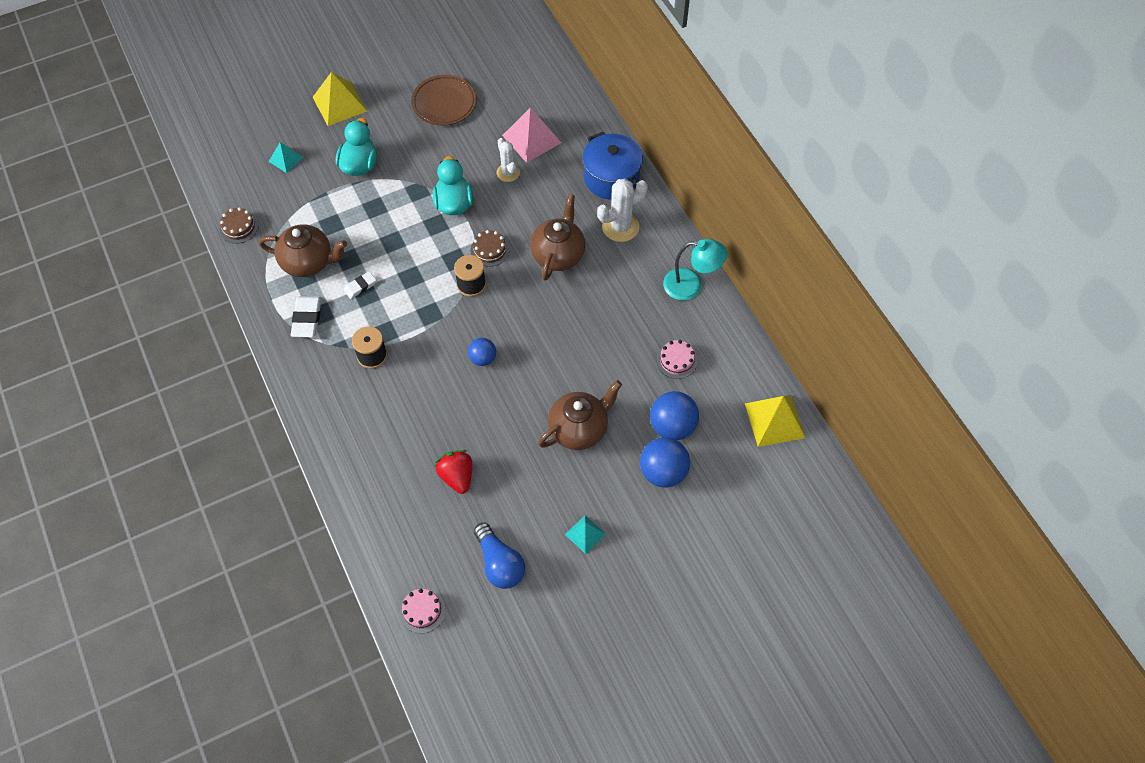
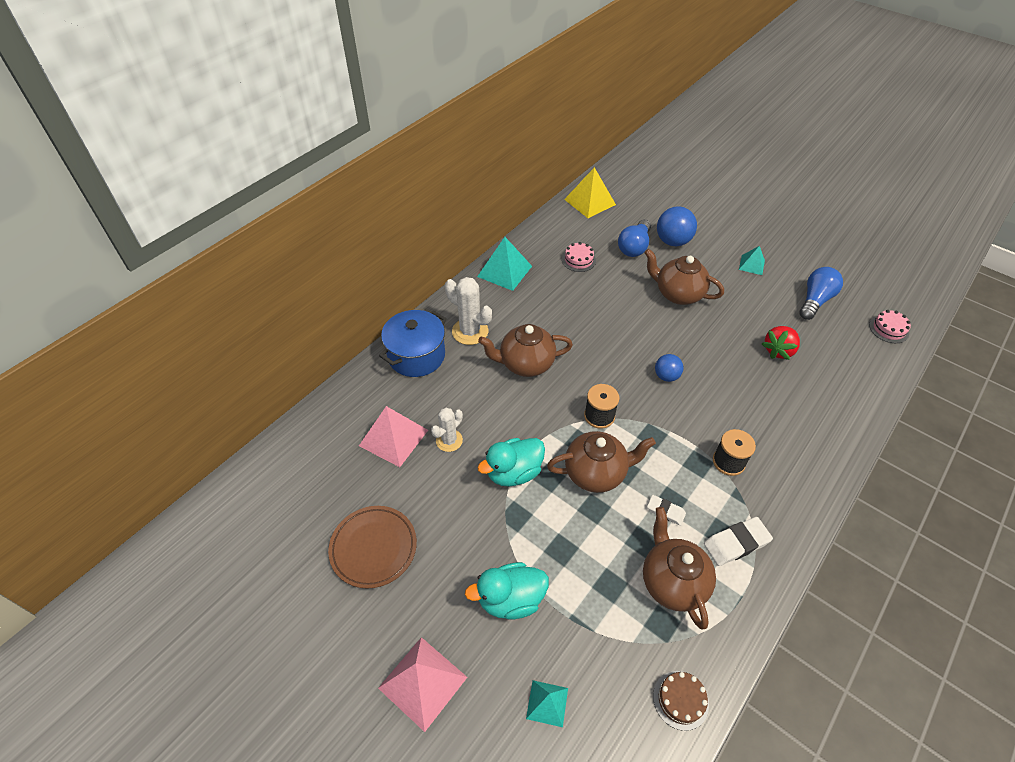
camera: 115 degrees left, 10 degrees down
yellow pyramid [313,72,367,126] -> pink pyramid [378,637,467,732]
brown cake [470,230,509,267] -> none
blue ball [650,391,699,440] -> blue light bulb [618,219,651,257]
turquoise lamp [663,239,727,300] -> turquoise pyramid [477,237,532,291]
none -> brown teapot [547,431,656,493]

